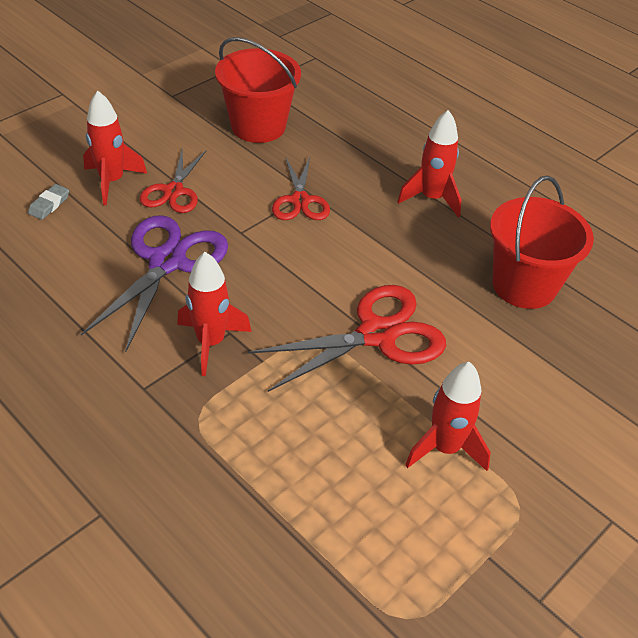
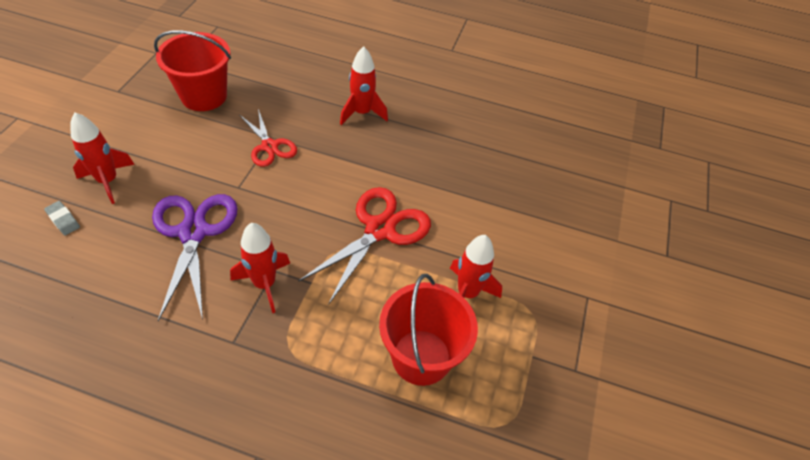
camera: 30 degrees left, 5 degrees up
grey eraser [28,184,69,220] -> grey eraser turned 45 degrees counterclockwise [44,201,80,235]
red scissors [140,147,207,213] -> none
red bucket [490,176,594,309] -> red bucket moved to [379,274,478,386]

